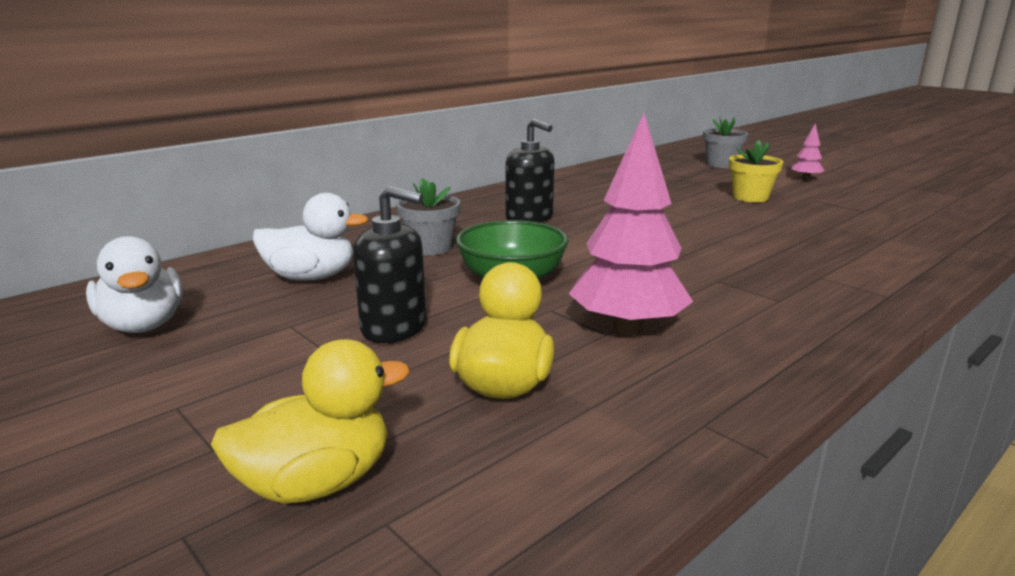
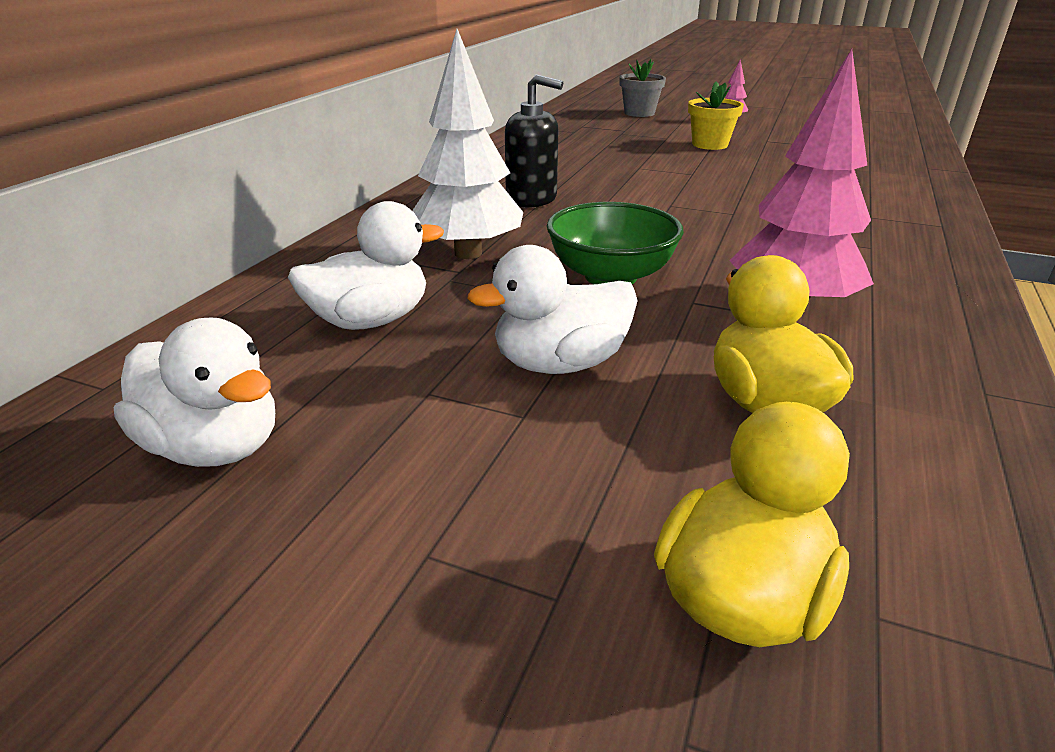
camera: 25 degrees left, 10 degrees up
black soap dispenser [353,186,426,343] -> white duck [468,245,638,374]
grey flower pot [396,178,461,255] -> white tree [412,29,523,259]

